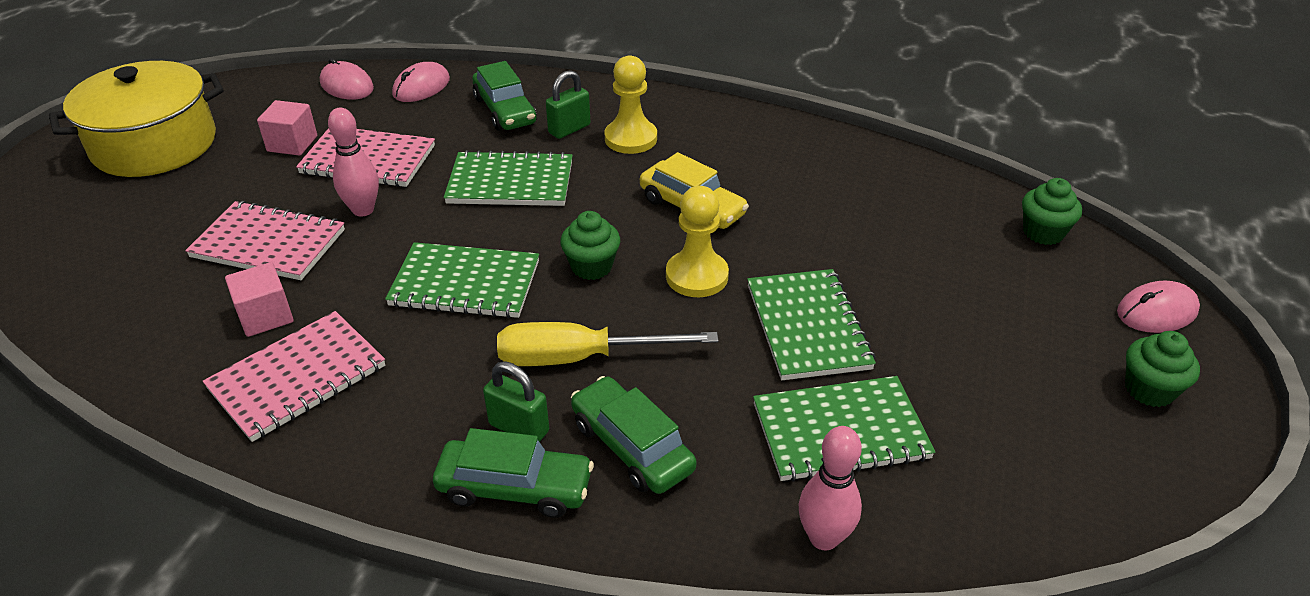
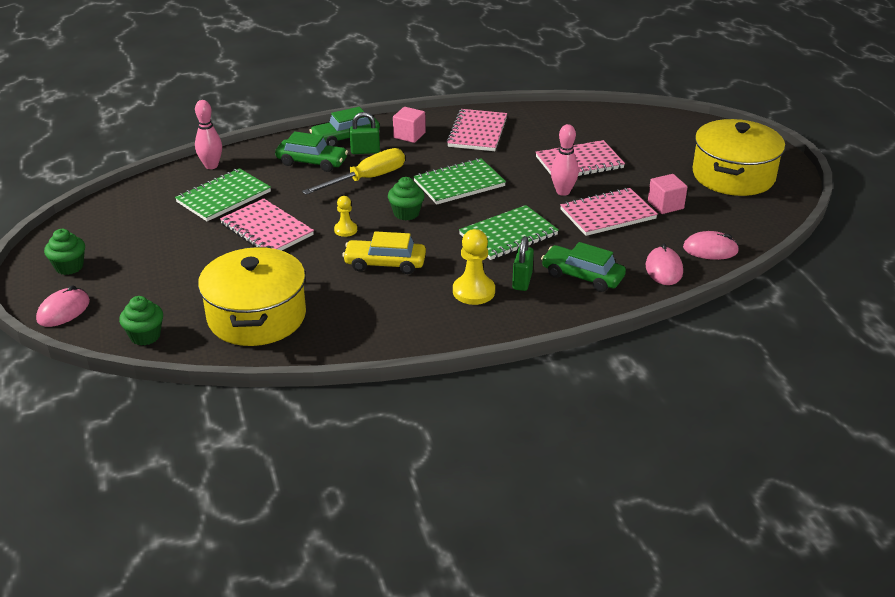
camera: 145 degrees right, 5 degrees down
pink cube [225,262,294,337] -> pink cube moved to [393,107,426,143]
yellow pawn [666,186,729,297] -> yellow pawn [334,196,357,237], size x0.59
green notebook [747,269,876,380] -> pink notebook [220,198,314,251]
none -> yellow pot [198,246,306,346]

